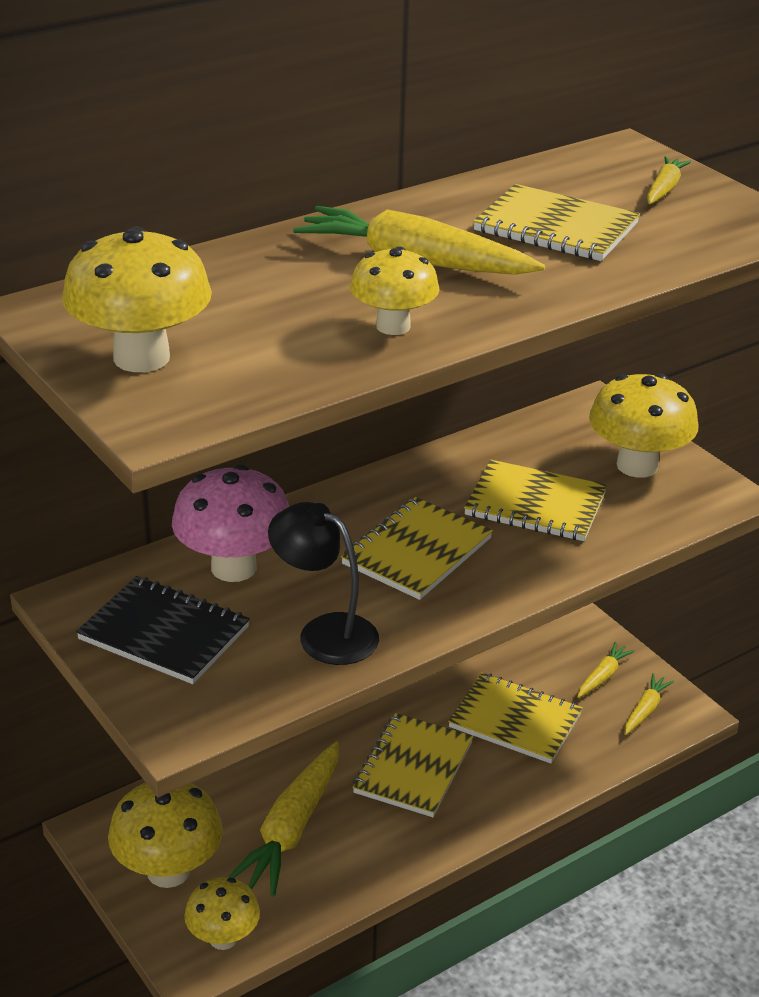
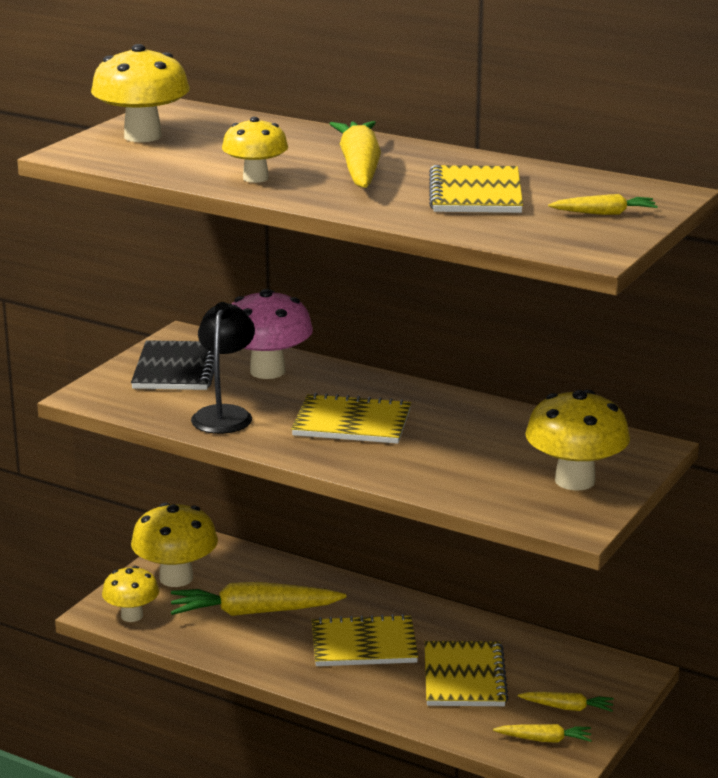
camera: 65 degrees right, 10 degrees down
yellow notebook [464,460,607,541] -> none

